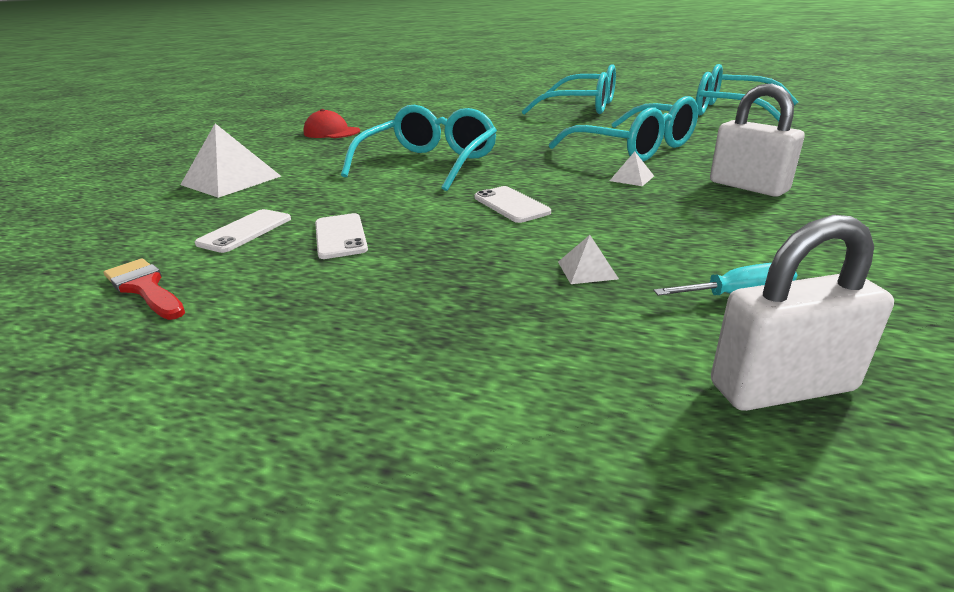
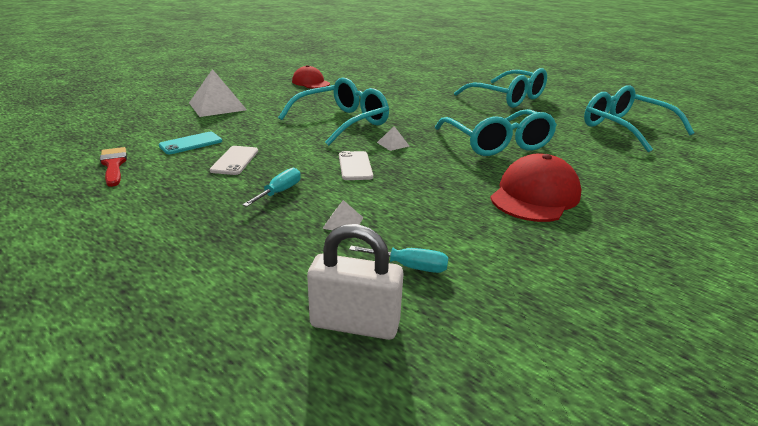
camera: 20 degrees right, 0 degrees up
white phone [195,209,291,253] -> turquoise phone [159,132,222,154]
white pyramid [610,152,654,186] -> white pyramid moved to [377,126,409,151]
white padlock [710,84,805,196] -> red cap [490,153,582,222]
none -> turquoise screwdriver [242,168,301,207]

